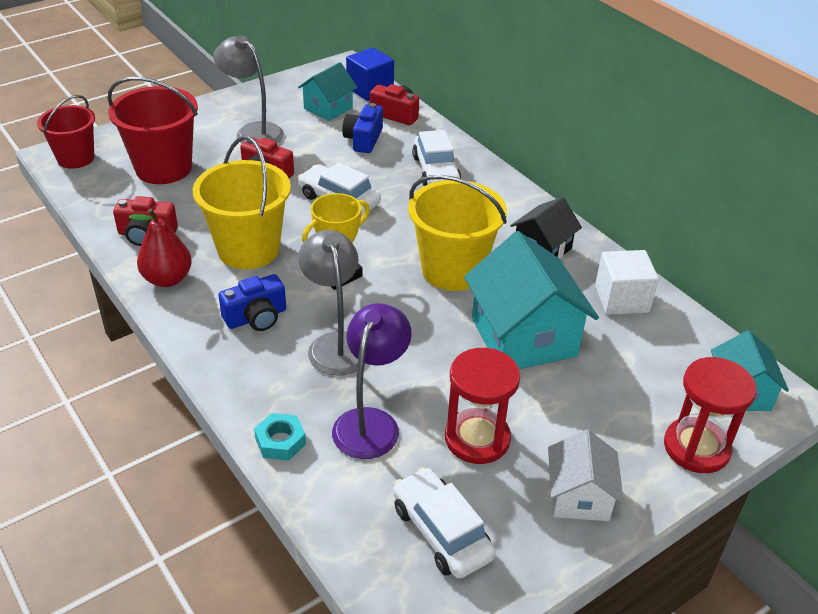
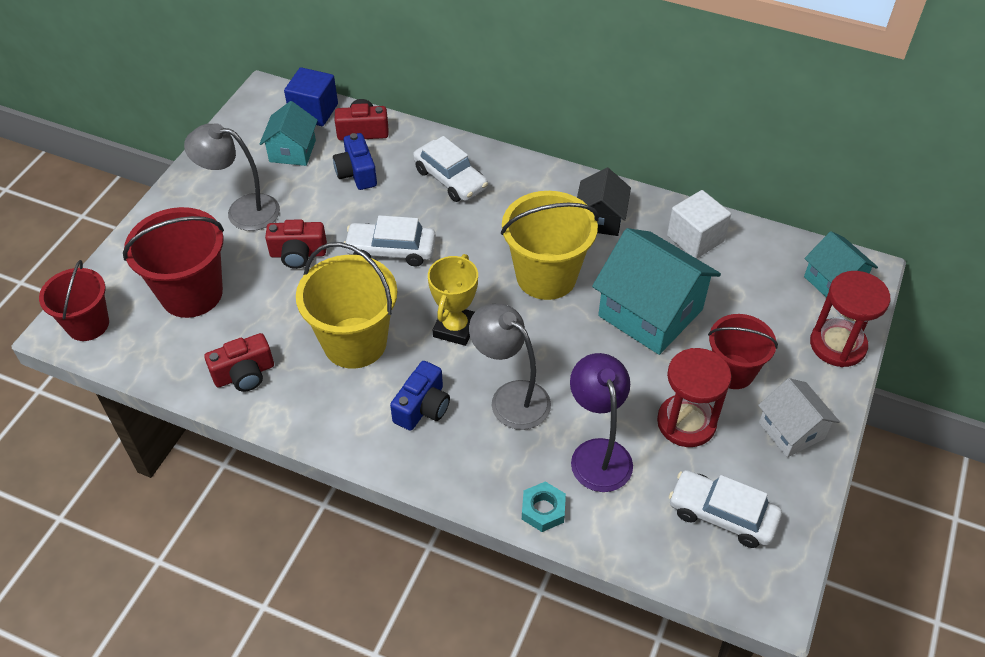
camera: 30 degrees left, 10 degrees up
red pear [129,208,192,287] -> none
none -> red bucket [708,314,778,389]

